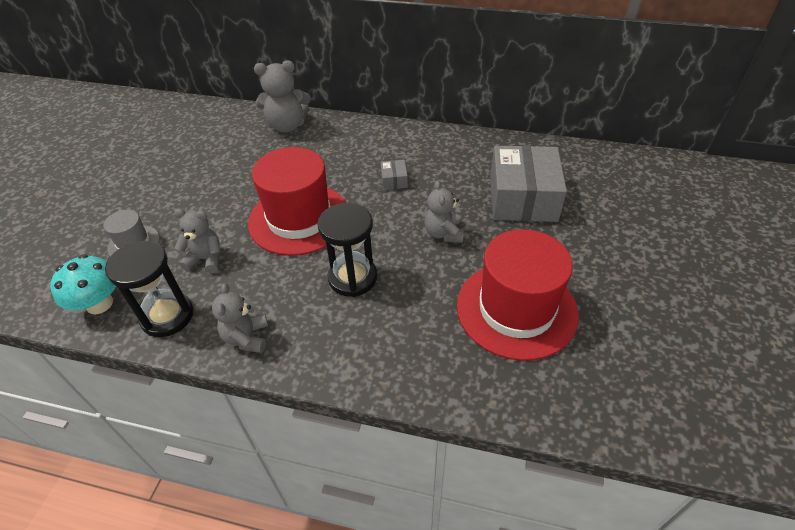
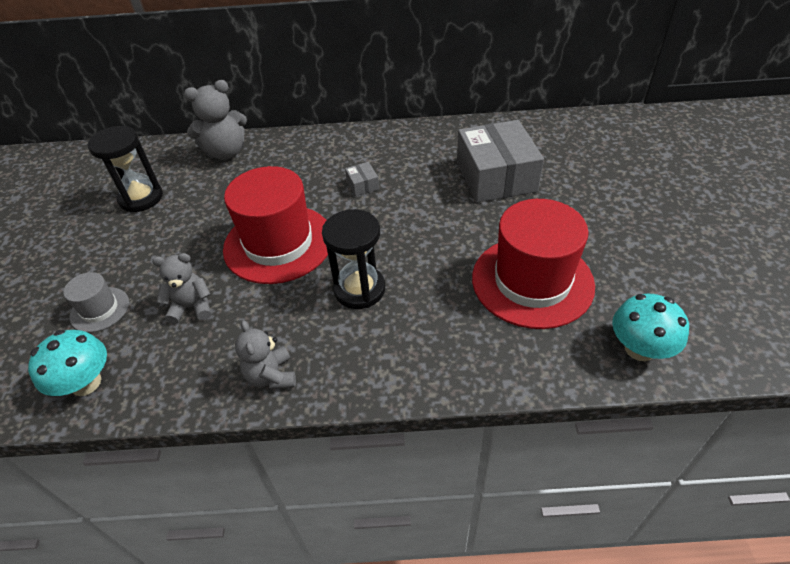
camera: 15 degrees left, 0 degrees up
black hourglass [105,241,193,337] -> black hourglass moved to [88,126,163,213]
grey teddy bear [424,180,464,243] -> none
none -> turquoise mushroom [612,294,689,361]

